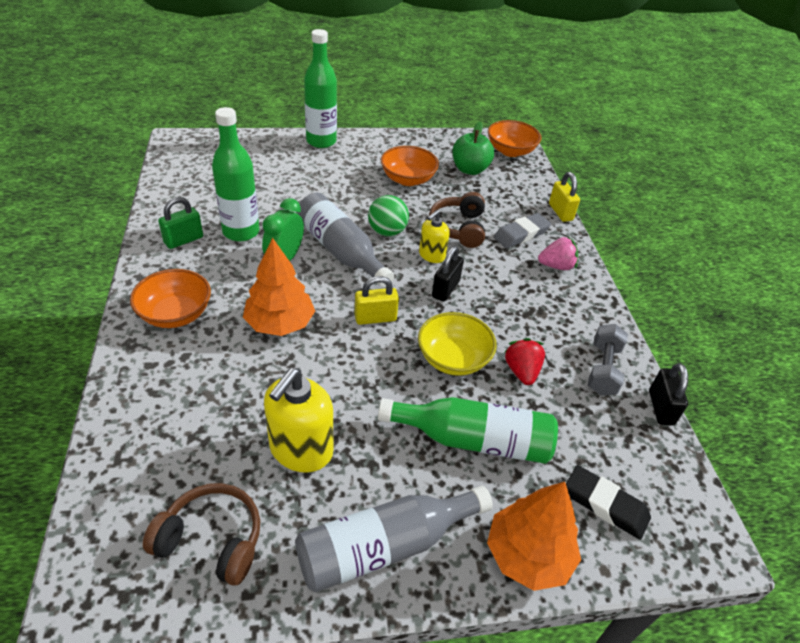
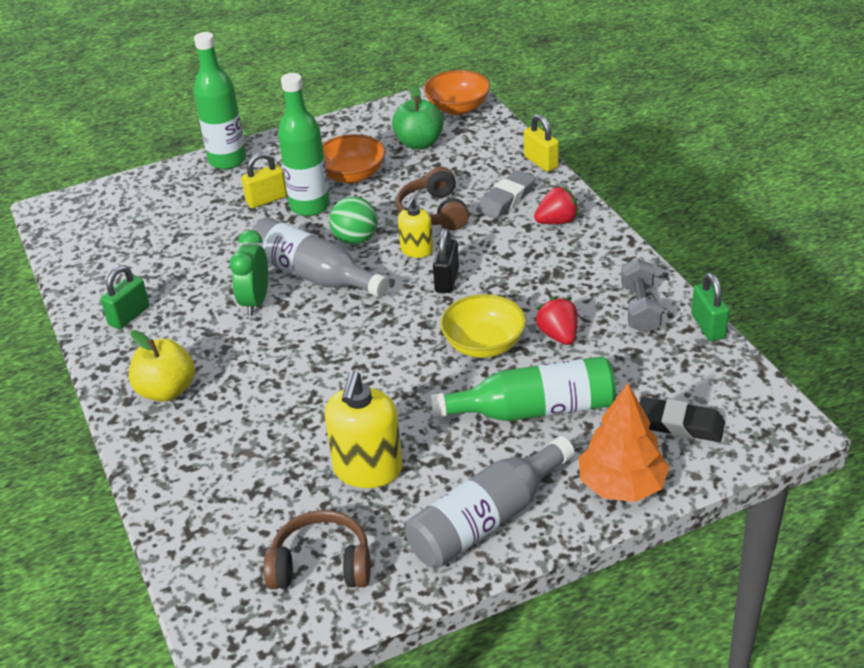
camera: 10 degrees left, 5 degrees down
orange bowl [130,269,211,328] -> yellow apple [129,330,195,402]
green bottle [212,107,259,242] -> green bottle moved to [278,73,330,216]
orange tree [243,238,315,336] -> none
yellow padlock [355,276,399,325] -> yellow padlock moved to [241,152,287,208]
pink strawberry [538,236,578,270] -> red strawberry [534,185,579,224]
black padlock [649,363,688,426] -> green padlock [691,273,729,341]

